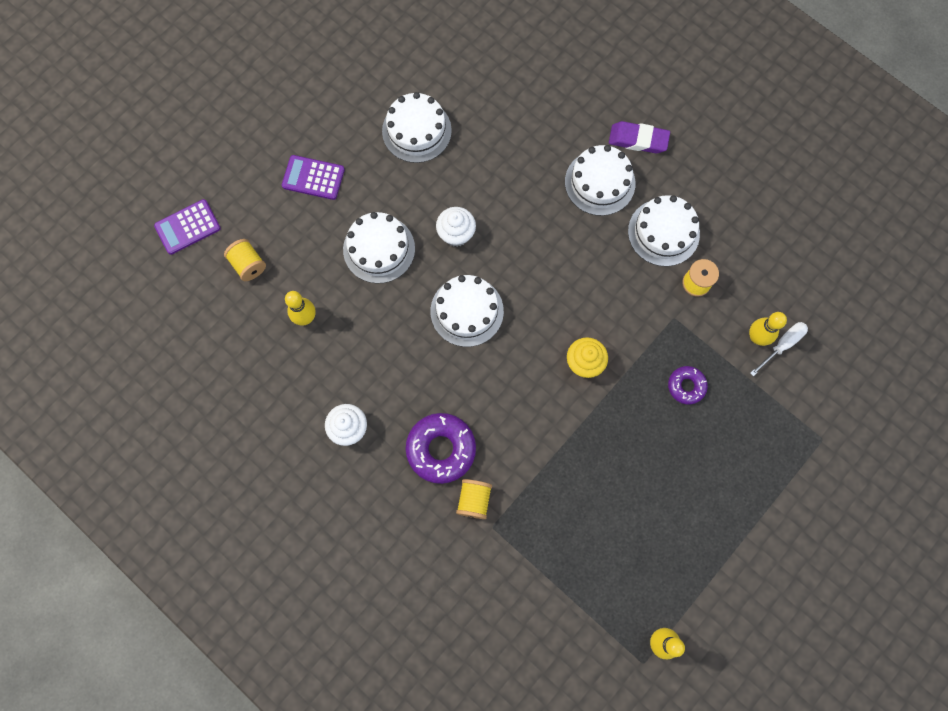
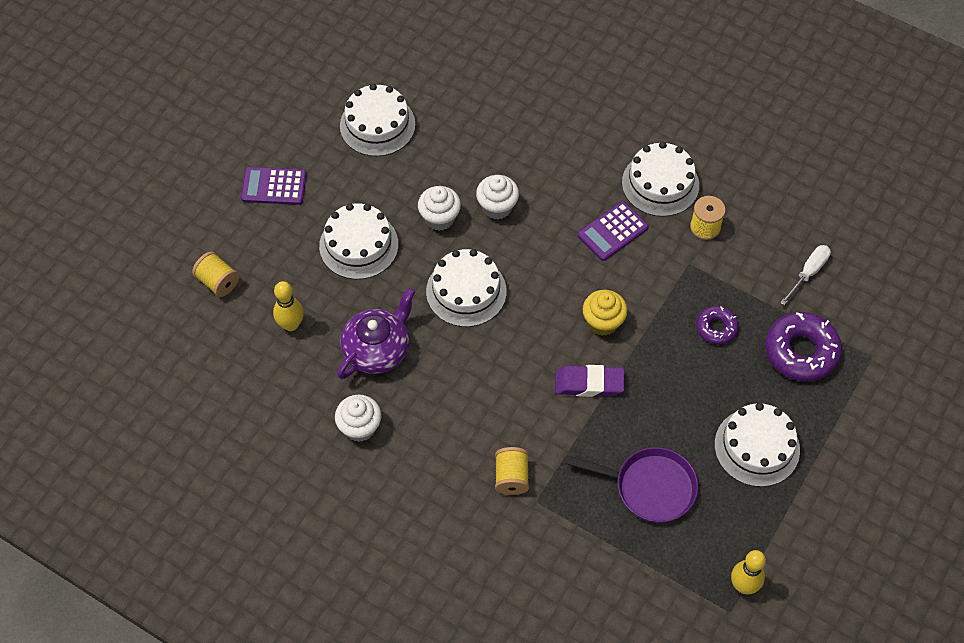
camera: 10 degrees left, 15 degrees down
purple calculator [154,199,221,255] -> purple calculator moved to [577,201,649,261]
purple donut [406,413,476,484] -> purple donut moved to [765,312,842,382]
white cake [565,145,635,216] -> white cake moved to [715,403,800,487]
purple eraser [609,121,670,153] -> purple eraser moved to [555,365,625,397]
yellow bowling pin [749,312,787,346] -> none
none -> purple teapot [337,288,415,379]
none -> white cupcake [476,175,519,220]
none -> purple pan [565,447,699,523]

